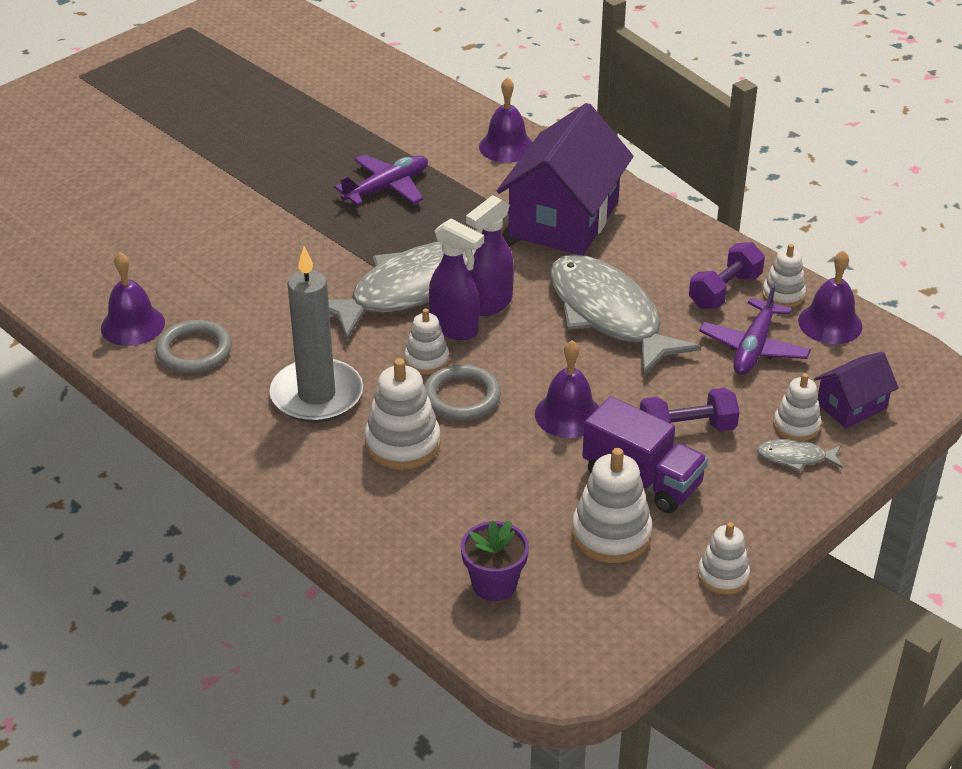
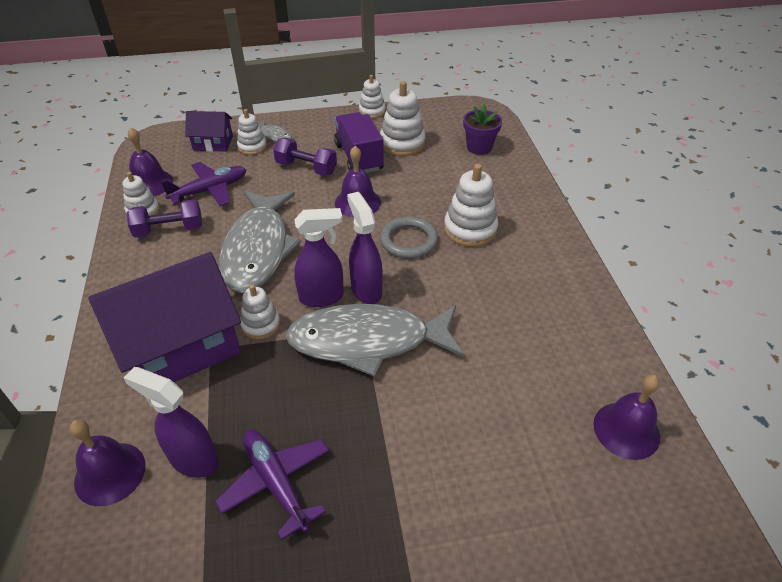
camera: 145 degrees left, 5 degrees up
grey ring [155,320,232,373] -> none
grey candle [269,246,363,423] -> none
purple plane [334,155,428,206] -> purple plane turned 60 degrees clockwise [215,429,329,540]
white stacking toy [404,308,449,375] -> white stacking toy moved to [240,284,280,339]
none -> purple spray bottle [124,367,219,478]

